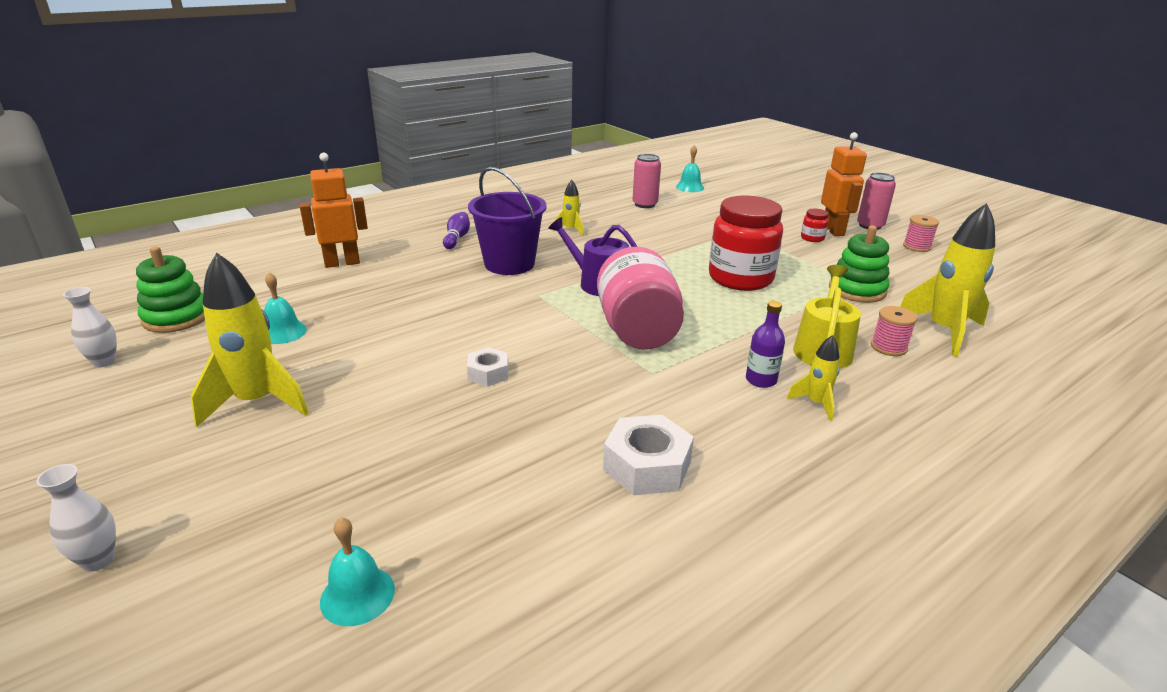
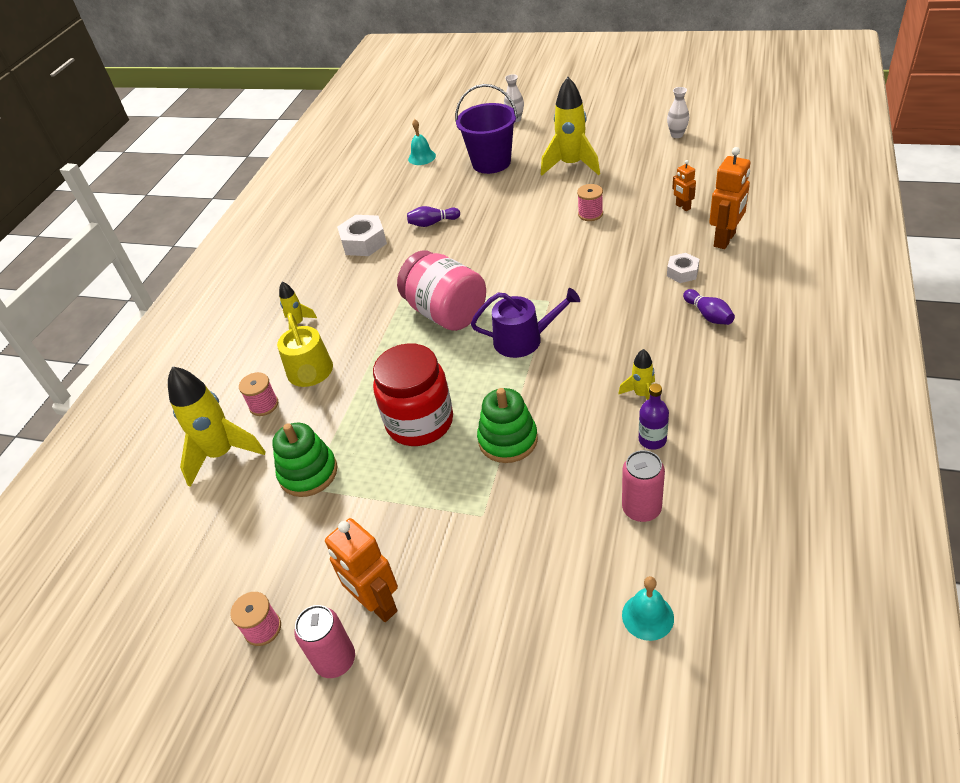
camera: 150 degrees right, 15 degrees up
green stacking toy [136,247,205,333] -> green stacking toy moved to [477,388,538,463]
turquoise bell [264,272,307,344] -> none
white nut [467,347,508,387] -> white nut moved to [667,253,699,283]
purple bucket [468,167,547,275] -> purple bucket moved to [455,84,518,174]
purple bottle [746,301,785,388] -> purple bottle moved to [639,384,669,450]
red jar [801,209,829,242] -> none
none -> purple bowling pin [407,206,460,227]
none -> pink spool [577,184,603,221]
none -> orange robot [672,160,696,211]

